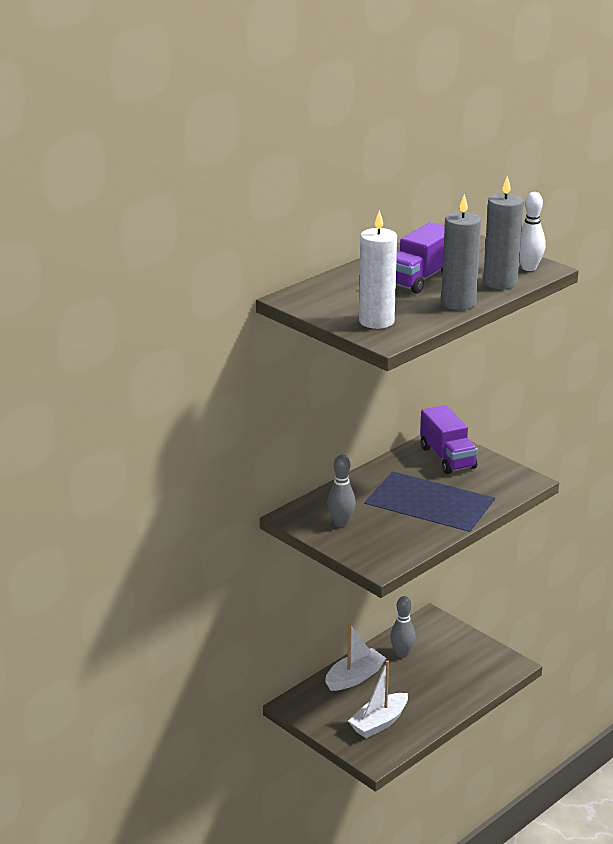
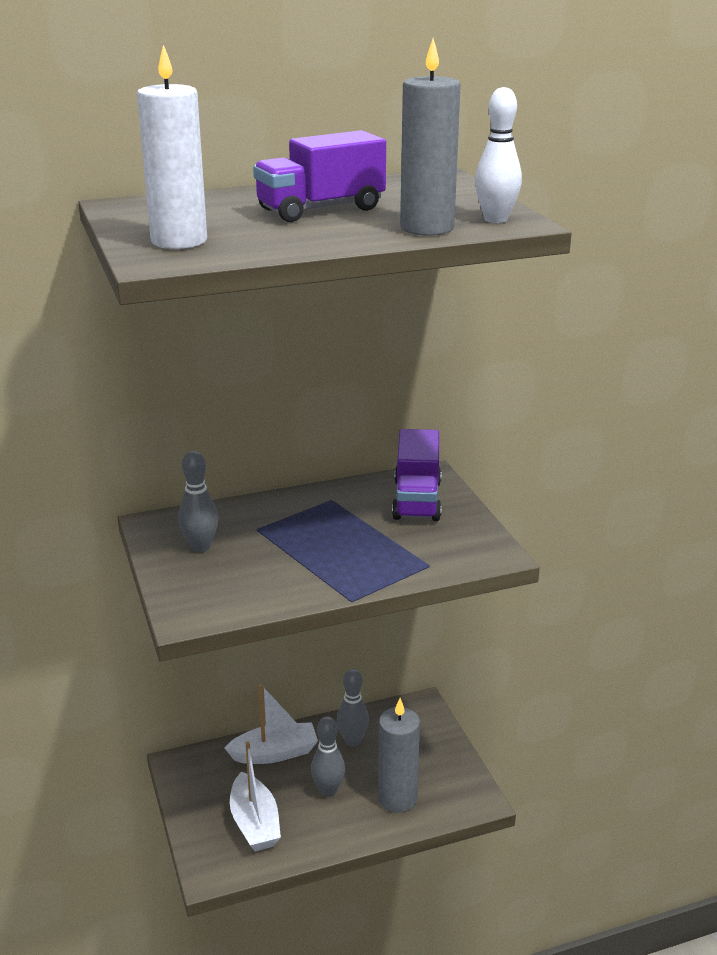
camera: 25 degrees right, 0 degrees up
white boat [348,660,408,738] -> white boat turned 90 degrees counterclockwise [230,742,281,851]
grey candle [441,194,481,310] -> grey candle moved to [378,698,420,813]
none -> grey bowling pin [311,716,345,797]

